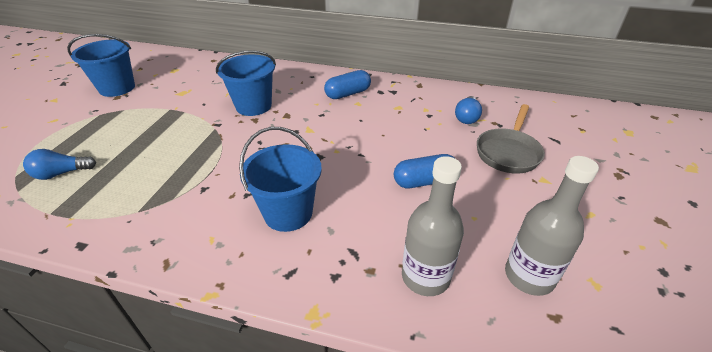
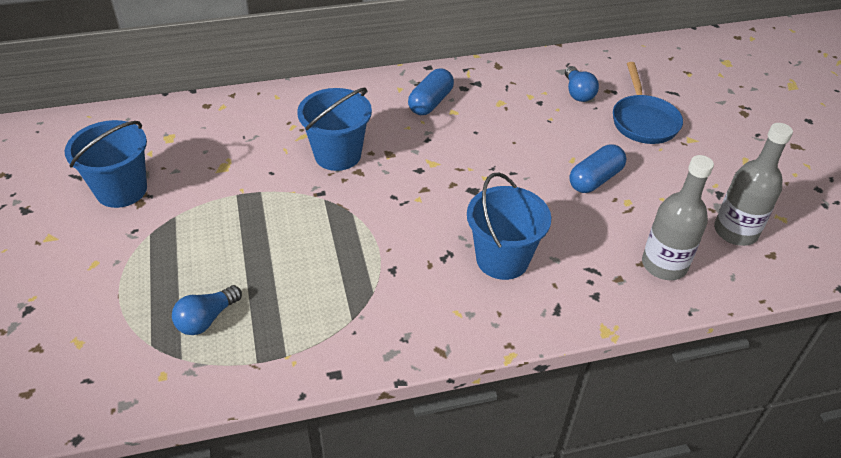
camera: 30 degrees left, 5 degrees up
grey pan [477,104,545,174] -> blue pan [613,62,683,144]

